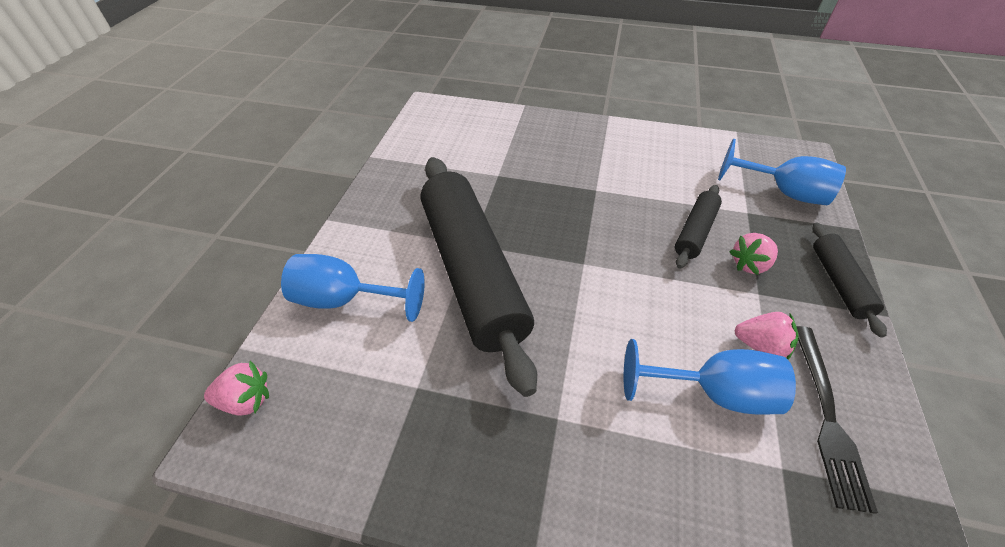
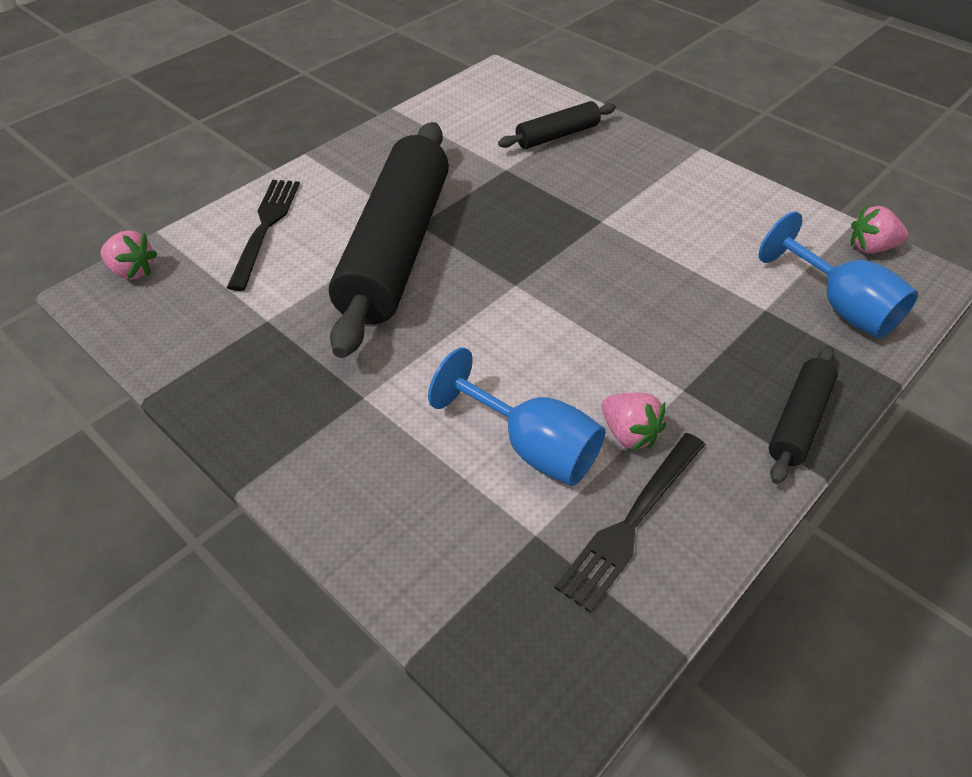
camera: 30 degrees right, 0 degrees up
blue goblet [281,254,425,322] -> black fork [227,180,300,291]
black rolling pin [675,185,722,268] -> black rolling pin moved to [498,101,616,149]
pink strawberry [729,233,778,275] -> pink strawberry moved to [851,206,908,253]

